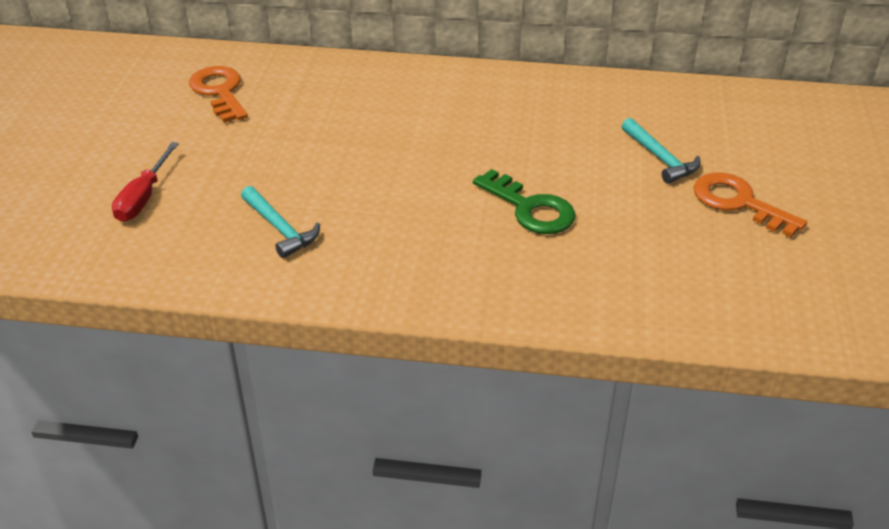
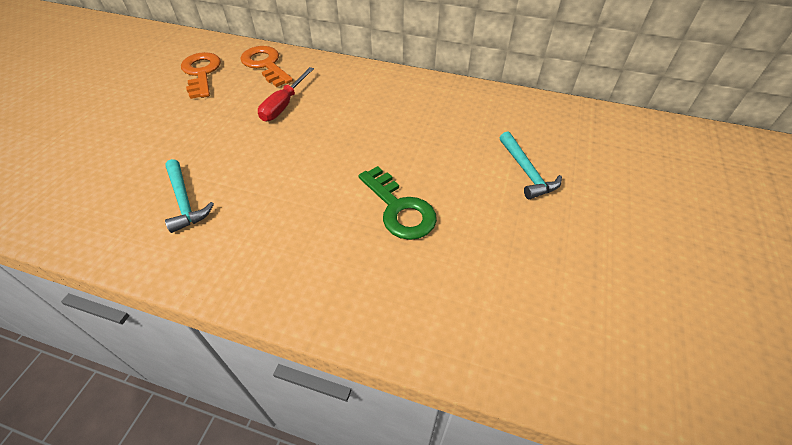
camera: 10 degrees right, 10 degrees up
red screwdriver [112,142,179,222] -> red screwdriver moved to [258,67,314,121]
orange key [694,173,807,237] -> orange key moved to [240,46,293,87]

